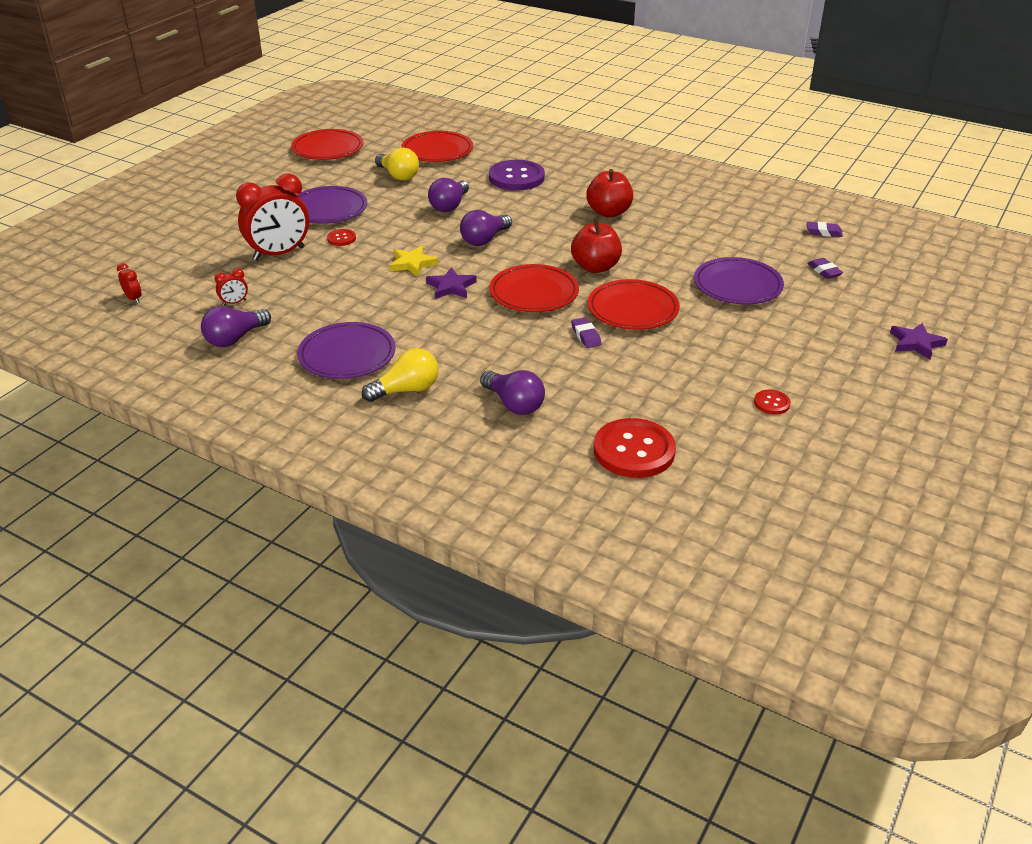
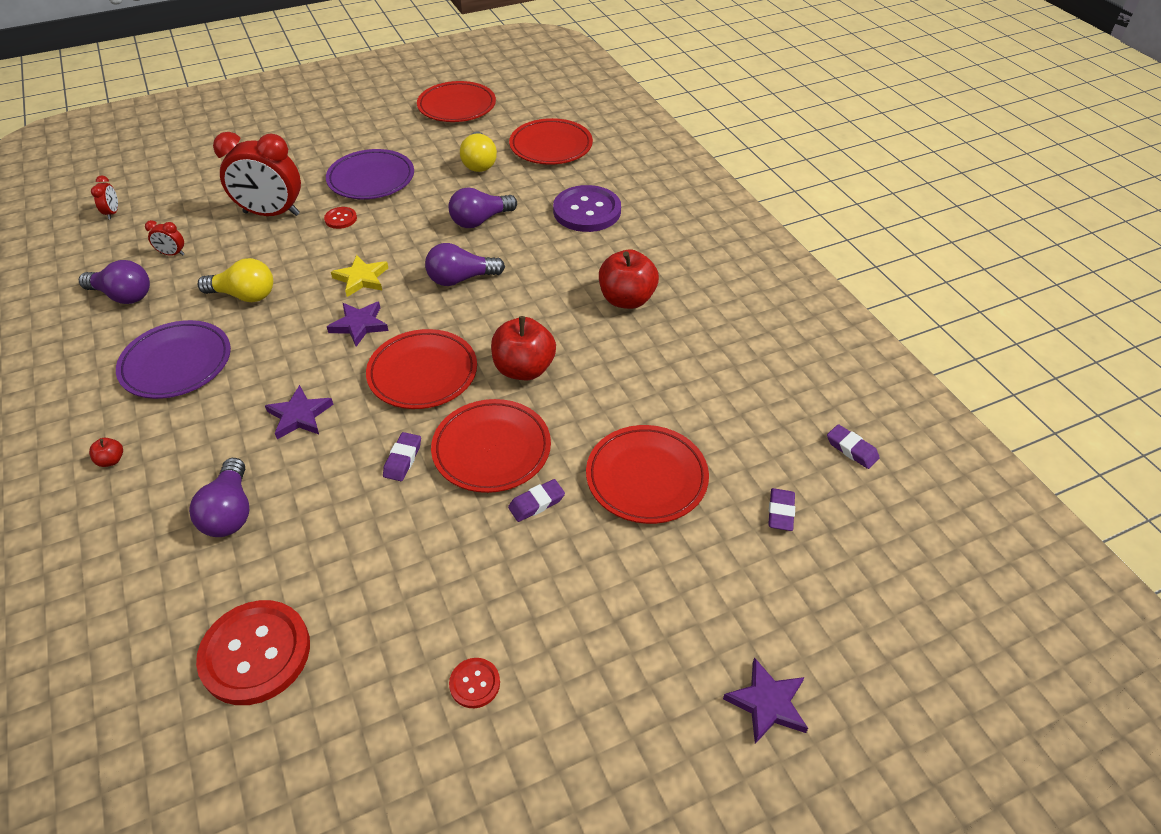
camera: 35 degrees right, 10 degrees up
purple light bulb [201,306,271,347] -> purple light bulb turned 150 degrees counterclockwise [79,260,150,304]
yellow light bulb [362,348,439,402] -> yellow light bulb moved to [198,258,273,302]
purple plate [694,257,784,304] -> red plate [586,425,709,524]
none -> red apple [89,438,123,467]
none -> purple star [265,385,334,439]
none -> purple eraser [508,479,565,522]

